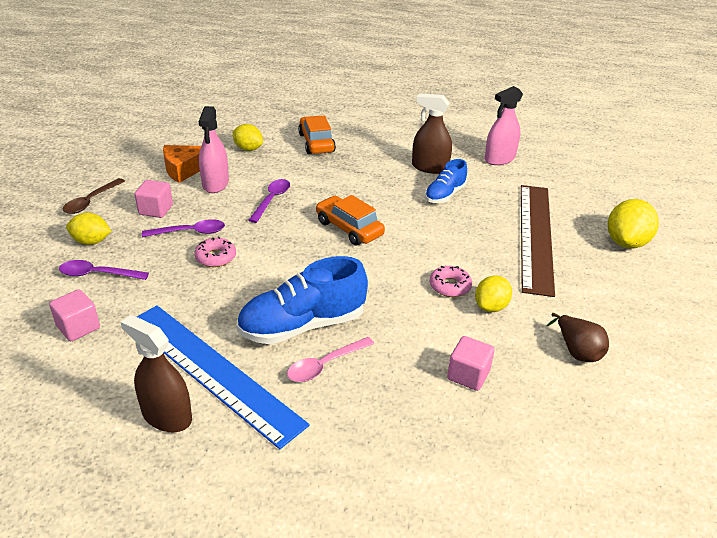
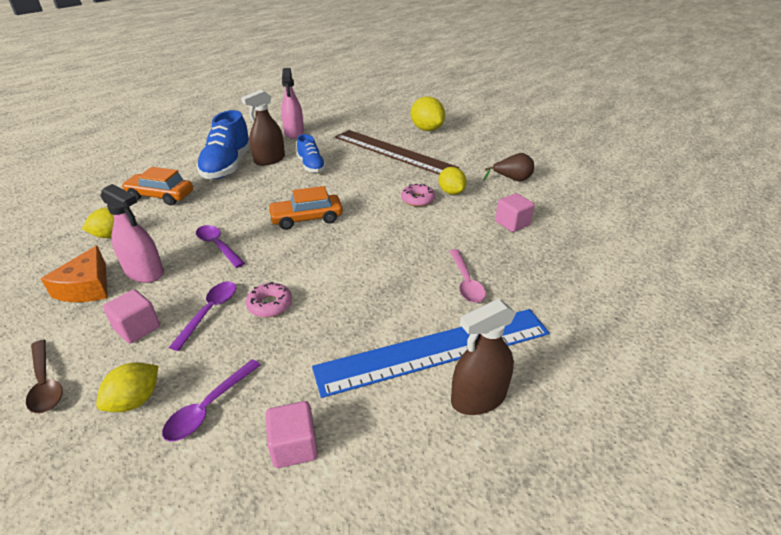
camera: 60 degrees left, 0 degrees up
blue shoe [236,256,368,344] -> blue shoe moved to [196,110,250,179]

